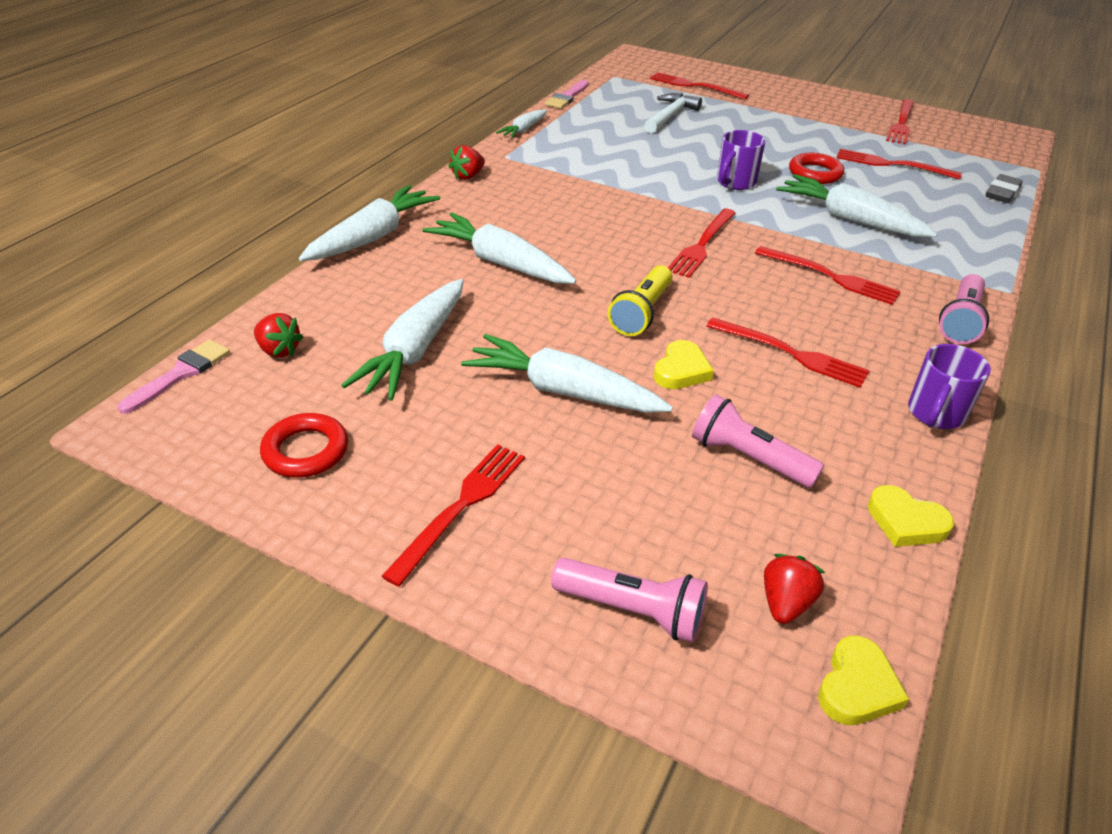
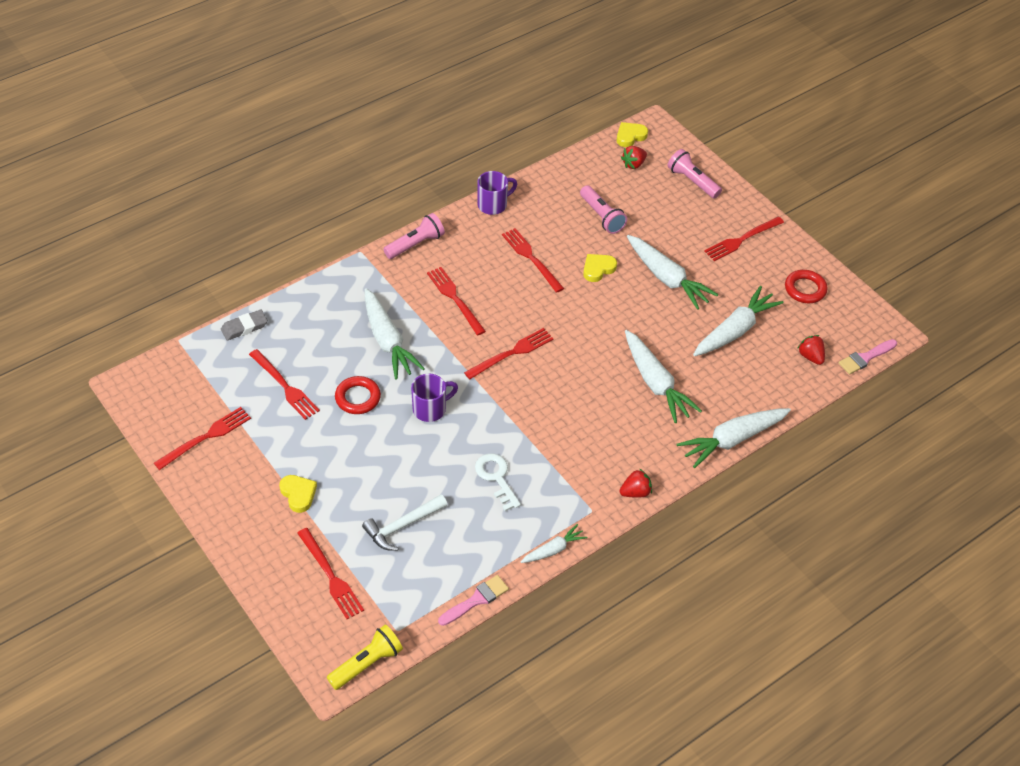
camera: 155 degrees left, 10 degrees up
yellow flashlight [608,265,672,336] -> yellow flashlight moved to [327,625,403,690]
yellow heart [868,485,954,547] -> yellow heart moved to [279,475,317,513]
none -> white key [475,453,521,511]

